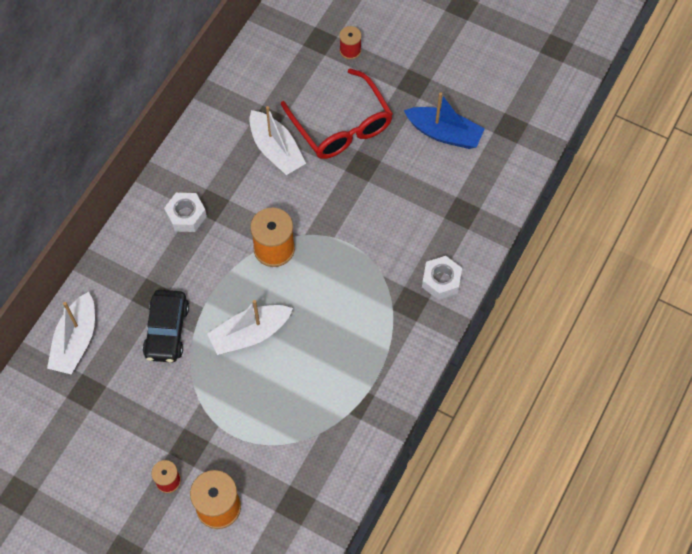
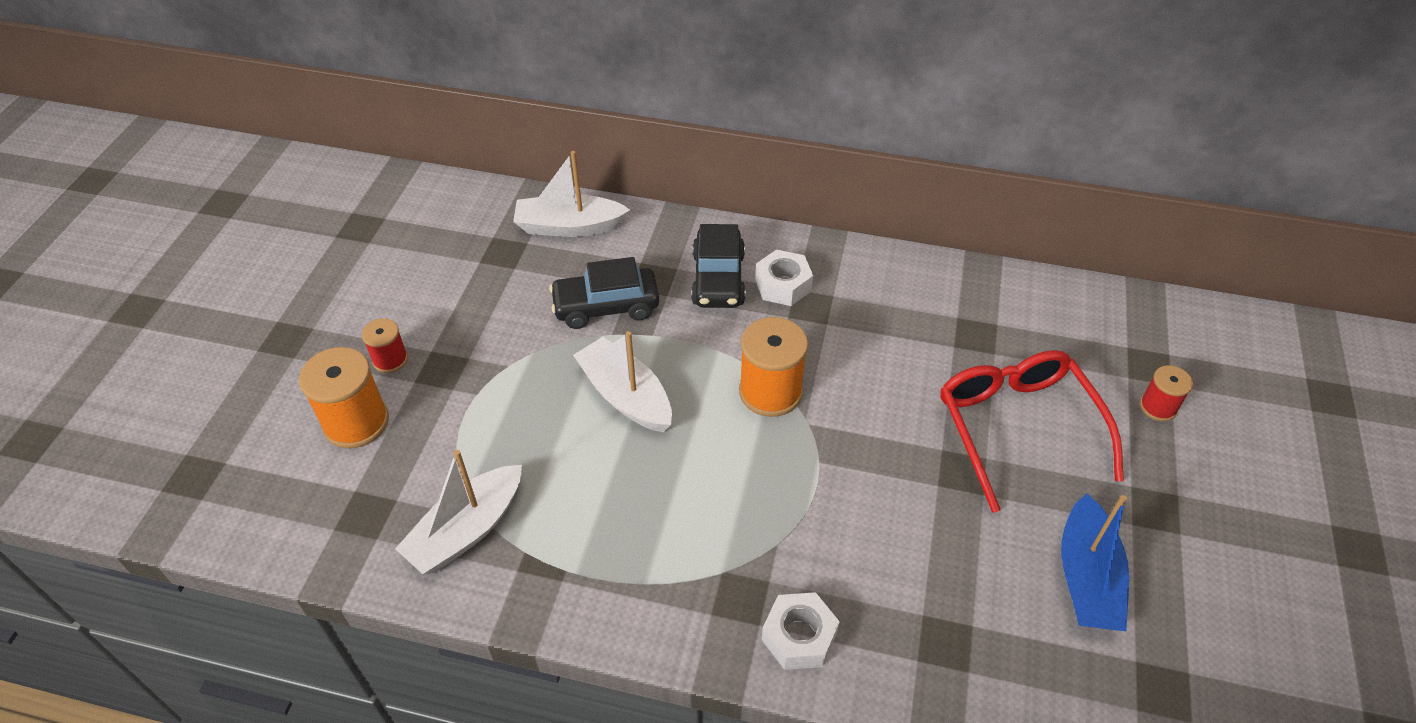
camera: 75 degrees right, 15 degrees down
white boat [249,106,306,175] -> white boat moved to [395,450,522,574]
red glasses [281,68,393,159] -> red glasses turned 120 degrees clockwise [941,350,1124,513]
none -> black car [691,224,746,308]

